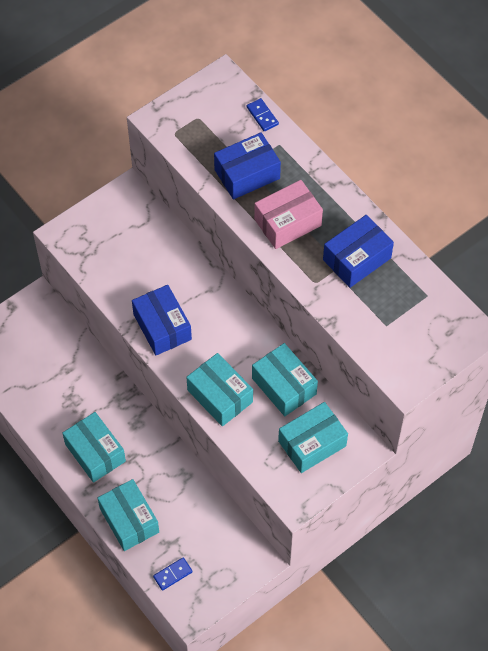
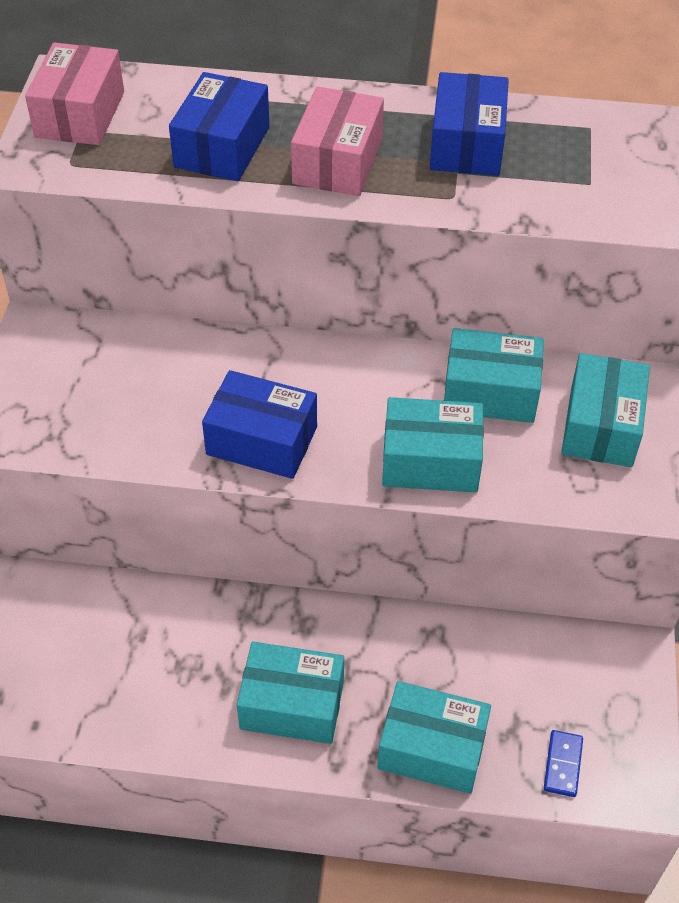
camera: 45 degrees left, 10 degrees down
blue domino [247,98,279,131] -> none
none -> pink box [25,42,124,145]

